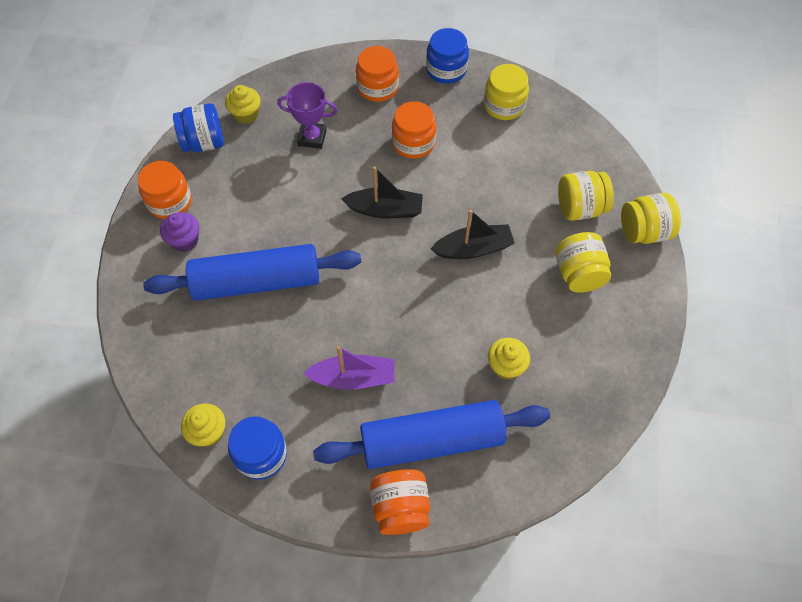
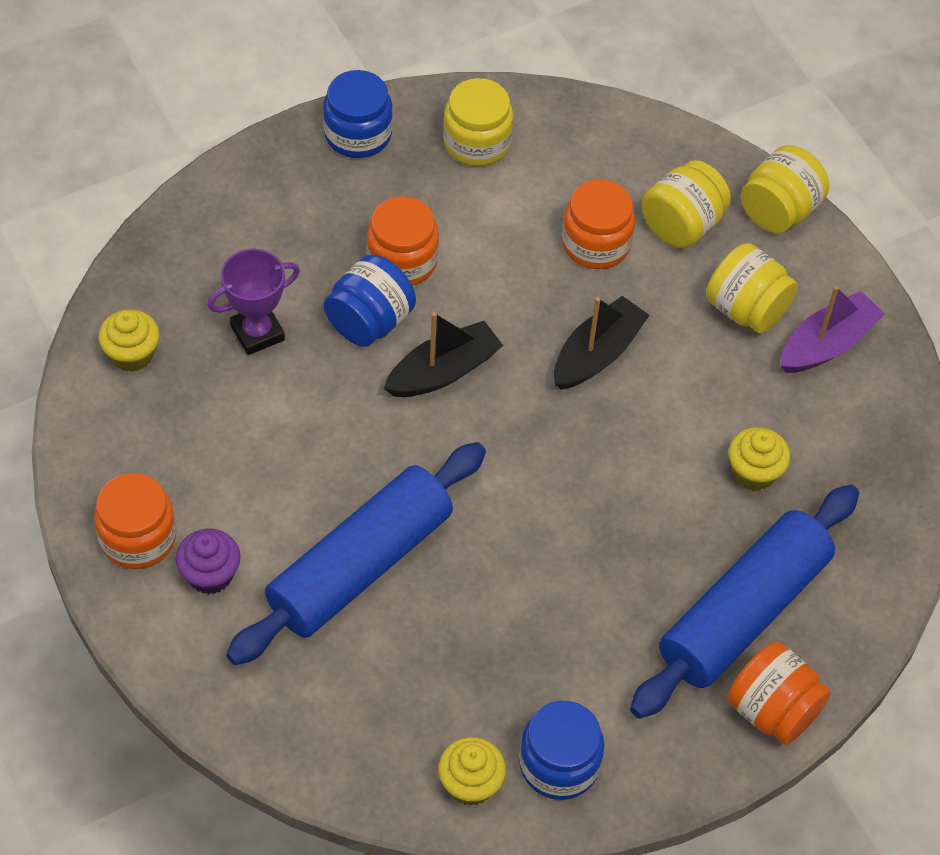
camera: 40 degrees left, 5 degrees down
blue jar [173,103,224,152] -> blue jar moved to [324,255,416,347]
purple boat [303,346,395,390] -> purple boat moved to [780,286,885,373]
orange jar [356,46,399,102] -> orange jar moved to [562,180,635,269]

